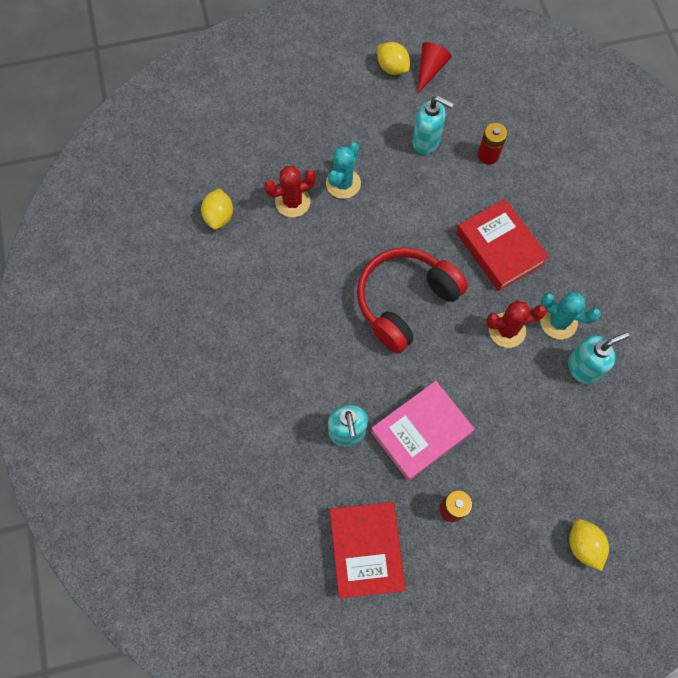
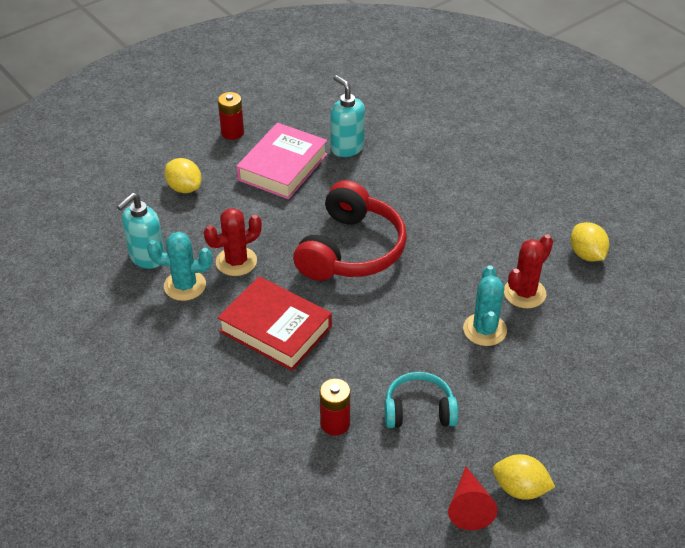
camera: 155 degrees right, 25 degrees down
red book [330,502,406,599] -> none
turquoise soap dispenser [413,96,454,154] -> turquoise headphones [385,372,458,428]
yellow lemon [569,519,609,571] -> yellow lemon moved to [164,158,201,193]

